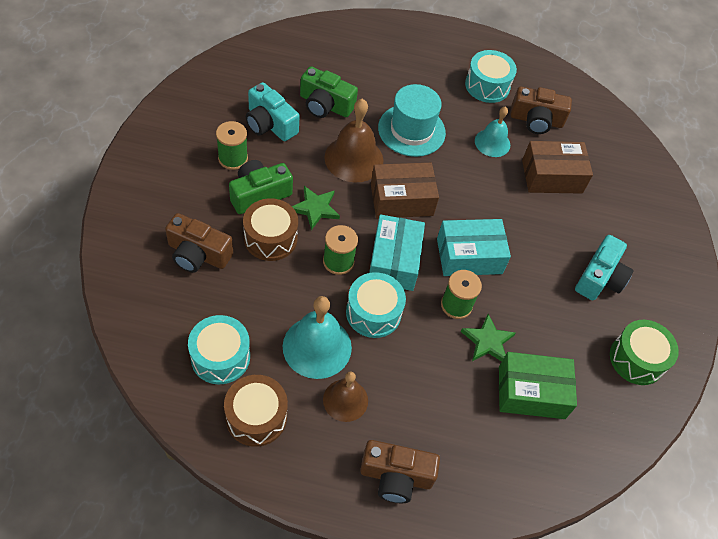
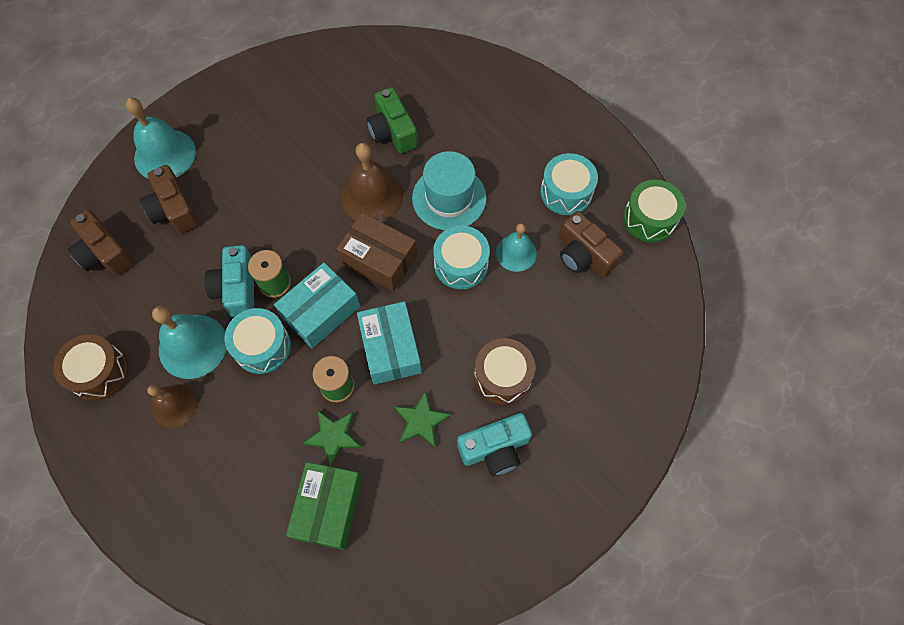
camera: 45 degrees right, 10 degrees up
turquoise drum [188,315,250,384] -> turquoise drum moved to [433,226,490,289]
green spool [216,121,248,170] -> none
green camera [229,160,293,214] -> none
brown drum [243,198,298,261] -> brown drum moved to [474,338,535,405]
turquoise camera [246,82,300,141] -> turquoise camera moved to [204,245,254,318]
green star [292,186,340,230] -> green star moved to [394,391,451,447]
brown camera [360,440,440,503] -> brown camera moved to [67,210,134,276]
turquoise box [437,219,511,276] -> turquoise box turned 45 degrees clockwise [357,301,422,385]
green box [499,352,577,419] -> green box turned 60 degrees clockwise [286,462,362,550]
brown box [522,141,593,194] -> none
green drum [610,320,679,385] -> green drum moved to [623,180,685,242]
none -> turquoise bell [126,98,196,179]

